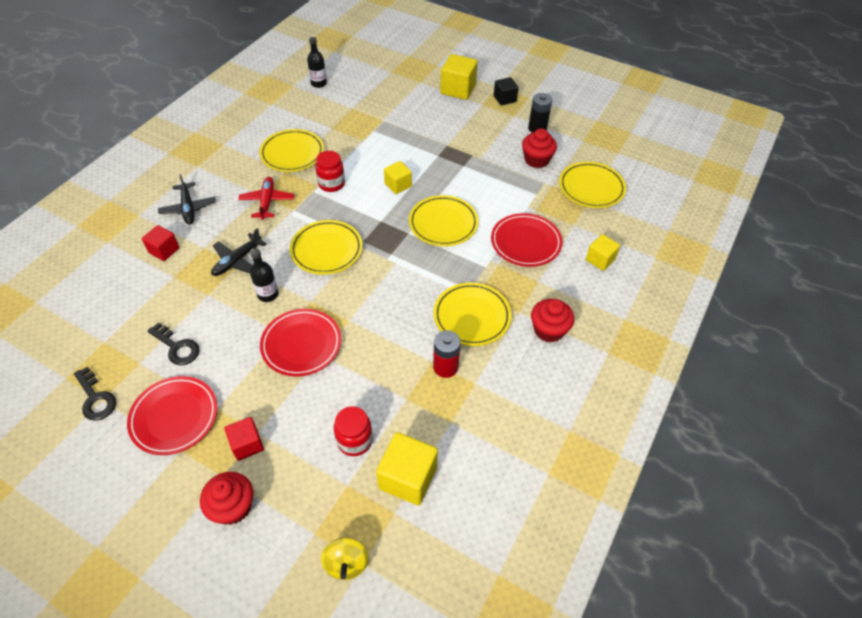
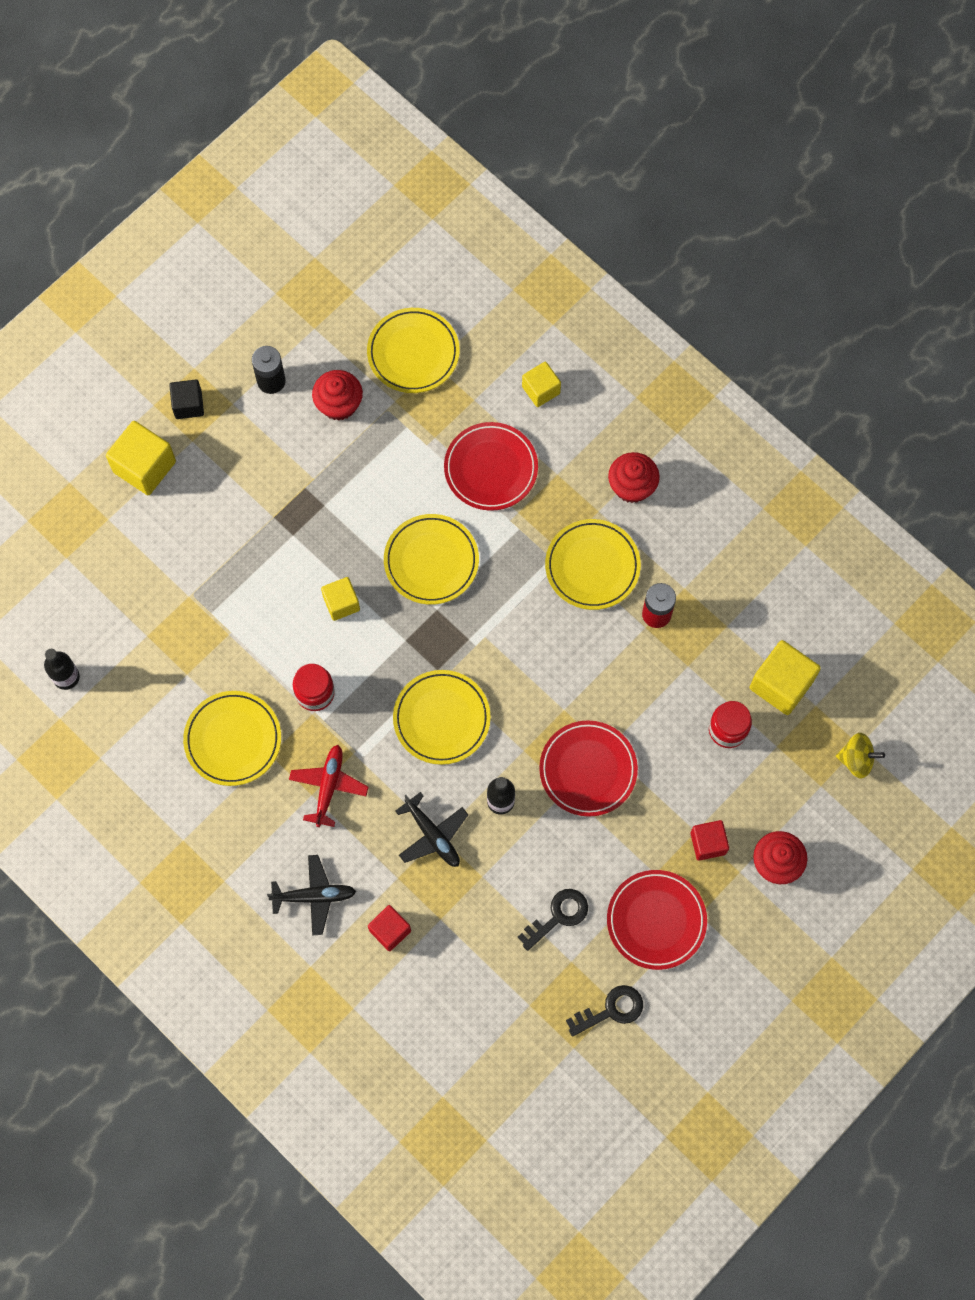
camera: 75 degrees left, 20 degrees up
red plane [238,177,294,220] -> red plane turned 90 degrees clockwise [289,745,369,827]

